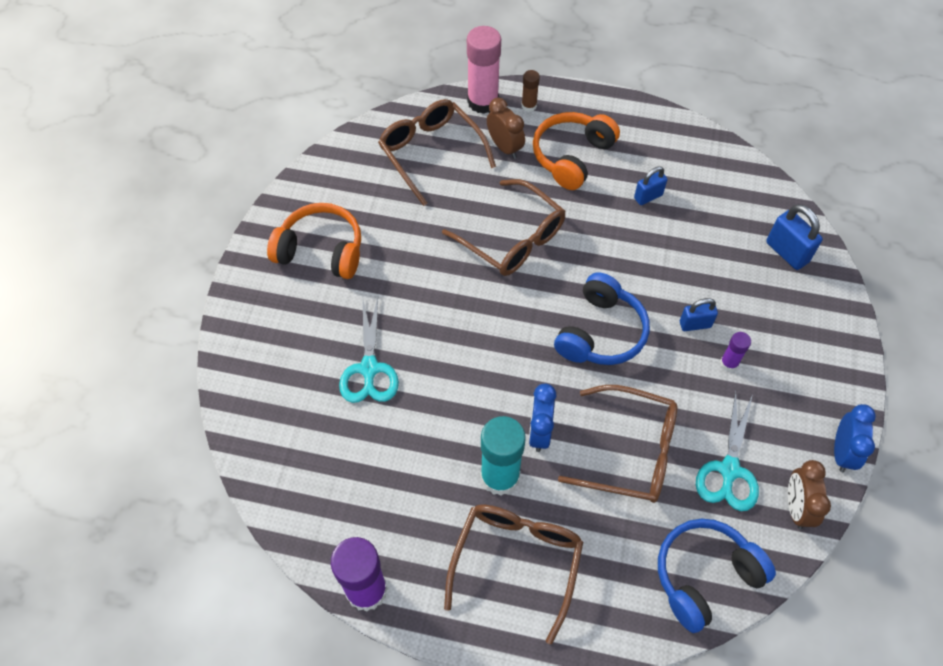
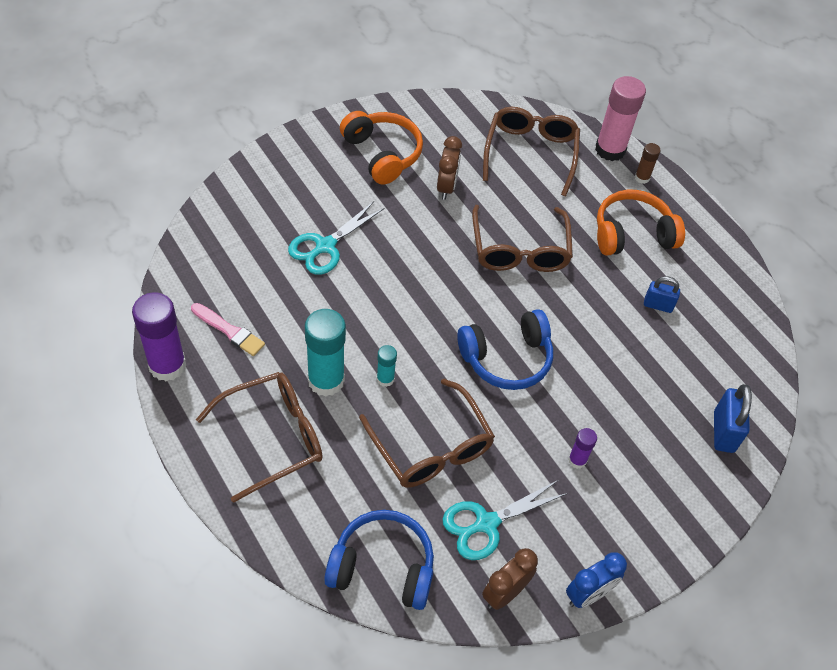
camera: 40 degrees right, 5 degrees down
brown clock [487,98,525,159] -> brown clock moved to [437,136,462,200]
blue clock [529,384,556,452] -> turquoise glue stick [377,345,397,387]
blue padlock [680,298,718,331] -> none
none -> pink brush [191,303,265,356]

